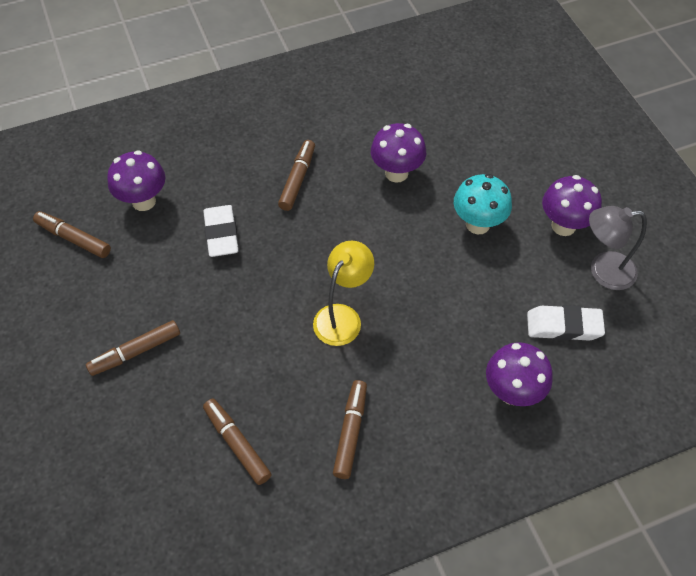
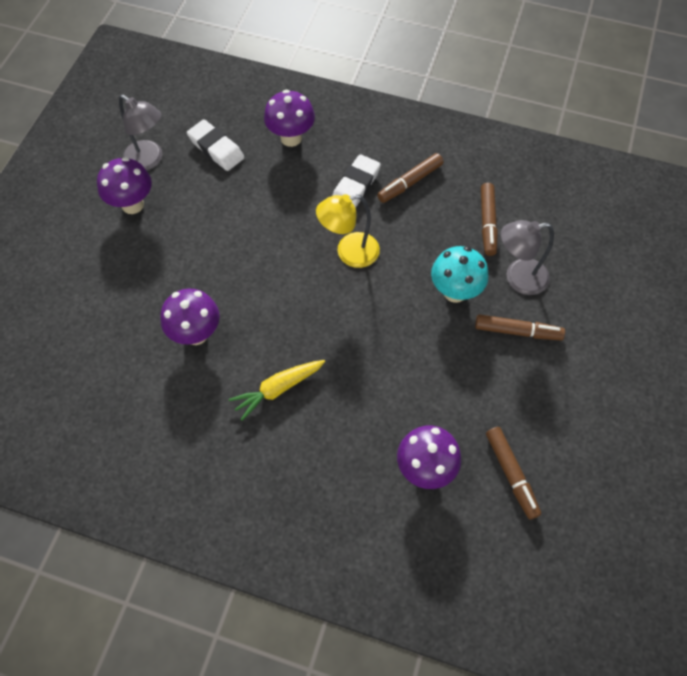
camera: 140 degrees left, 5 degrees up
white eraser [203,205,239,257] -> white eraser moved to [332,154,381,208]
brown marker [278,140,315,211] -> yellow carrot [229,360,325,421]
turquoise mushroom [454,174,512,234] -> turquoise mushroom moved to [431,246,488,303]
none -> grey lamp [501,220,554,295]

